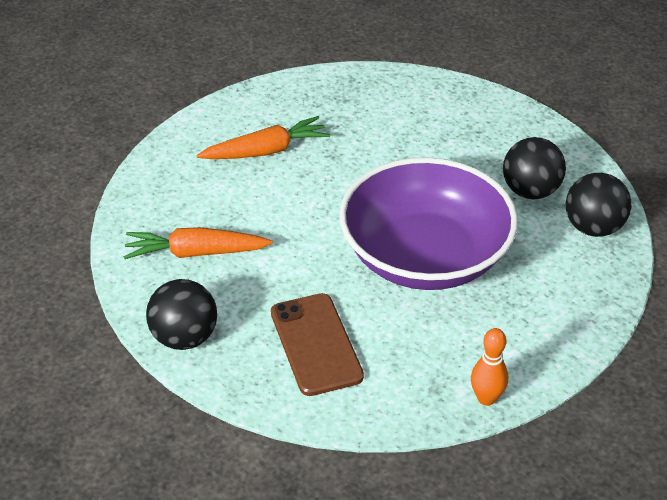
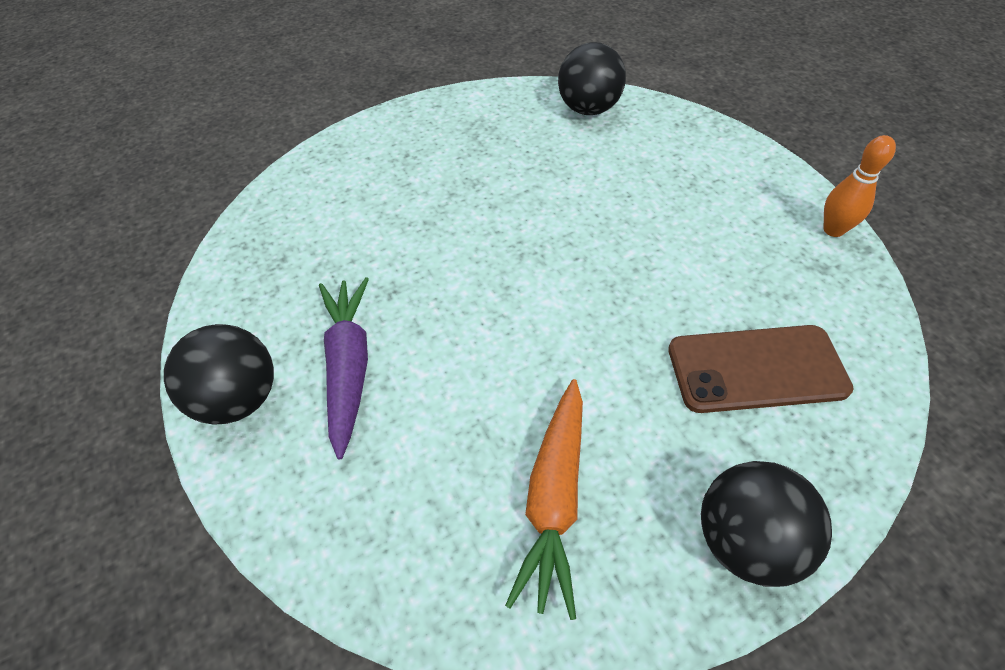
camera: 75 degrees left, 10 degrees up
orange carrot [197,116,330,159] -> purple carrot [319,277,369,459]
purple bowl [339,157,518,290] -> none
black ball [503,137,566,199] -> black ball moved to [164,324,274,425]

